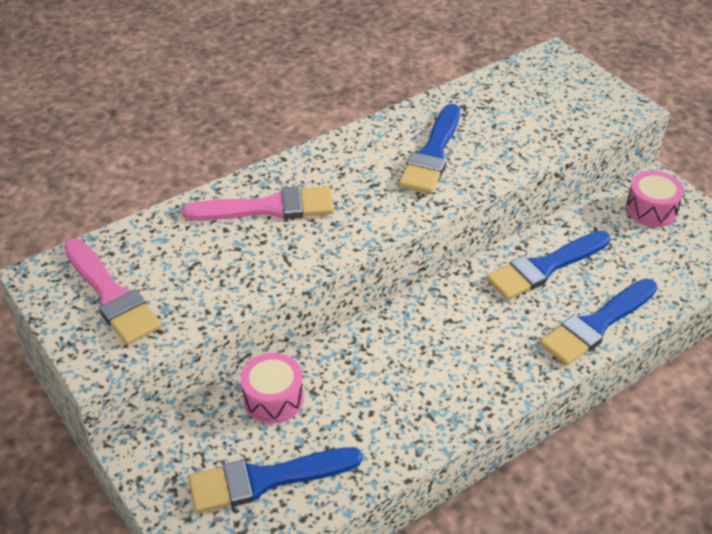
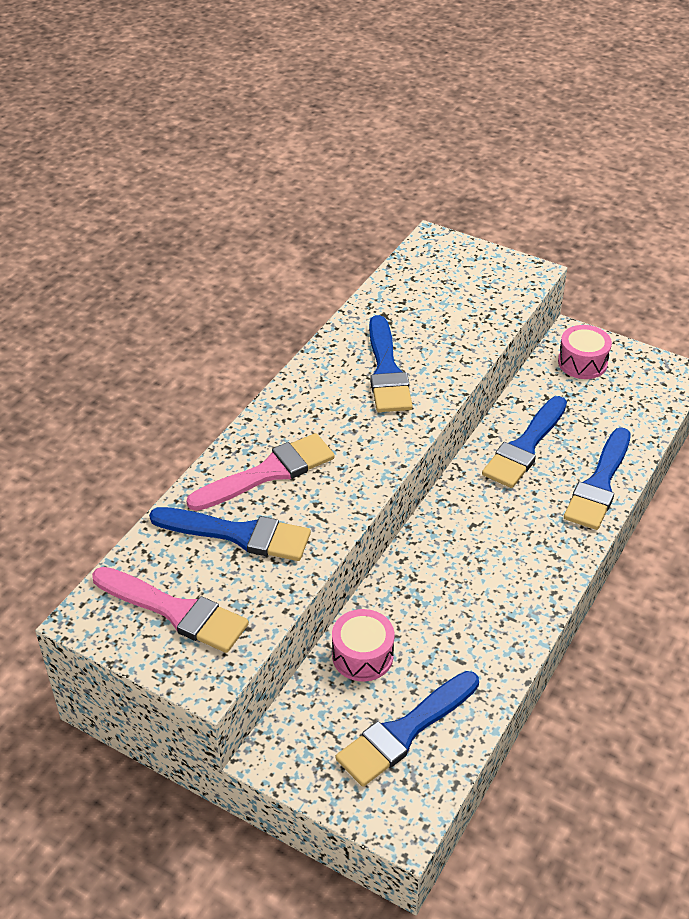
camera: 25 degrees left, 0 degrees up
none -> blue brush [149,507,311,561]

